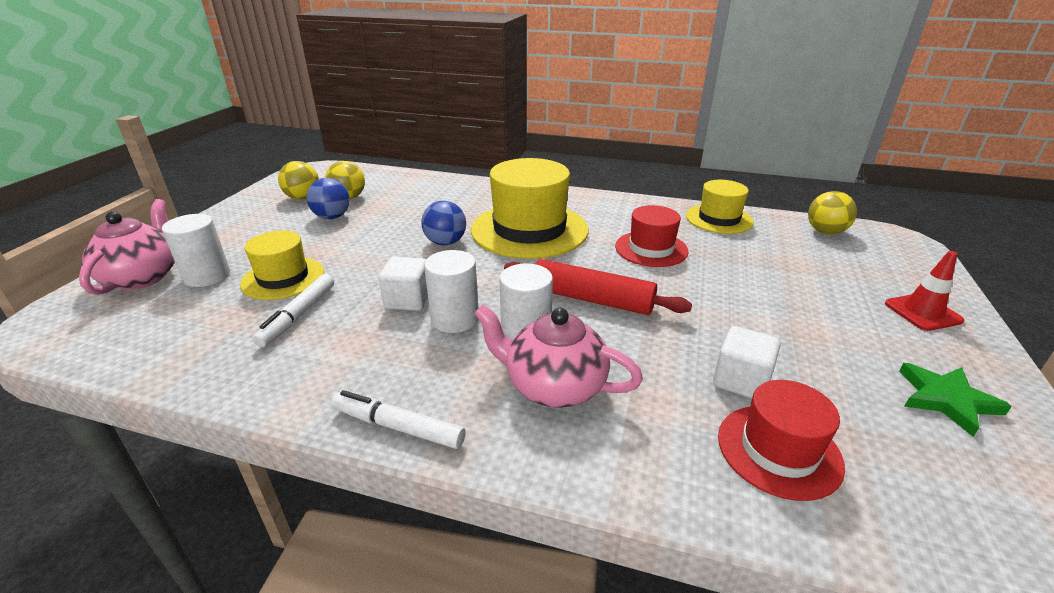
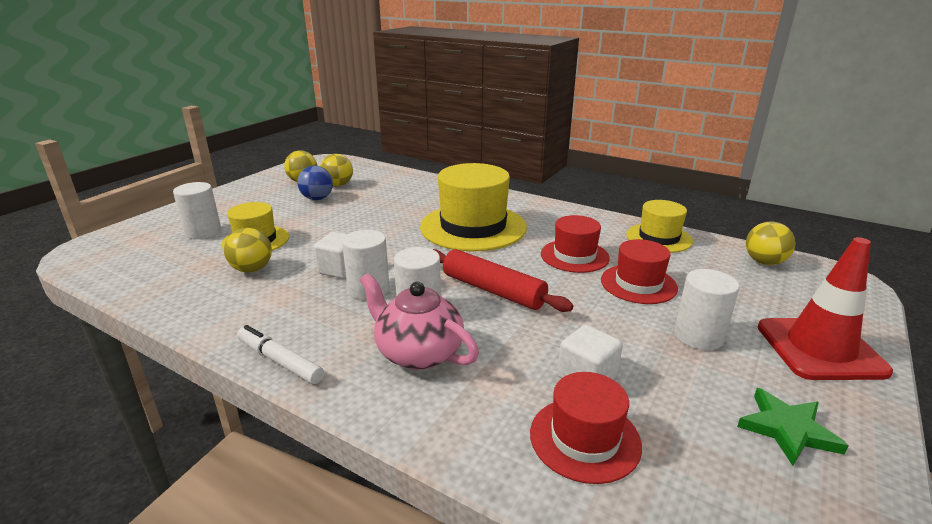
camera: 15 degrees right, 5 degrees down
pink teapot [79,199,175,295] -> none
white marker [253,274,334,347] -> yellow ball [224,228,272,272]
blue ball [421,201,466,245] -> none
red traffic cone [885,251,964,331] -> red traffic cone [757,237,893,380], size x1.72
none -> red hat [601,239,678,304]
none -> white cylinder [674,269,739,350]

